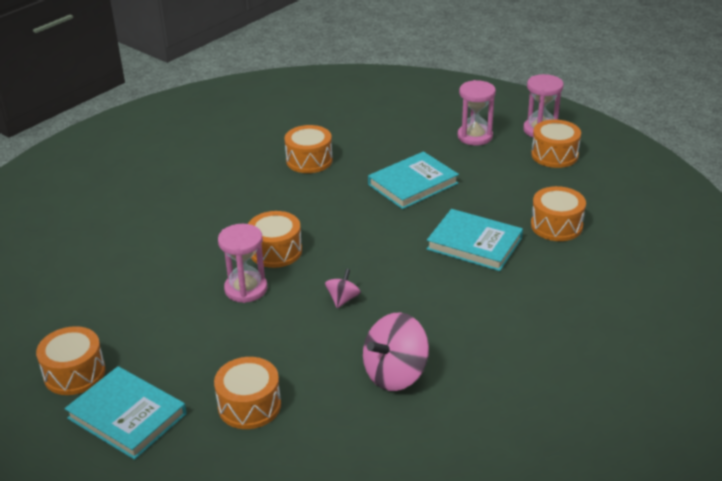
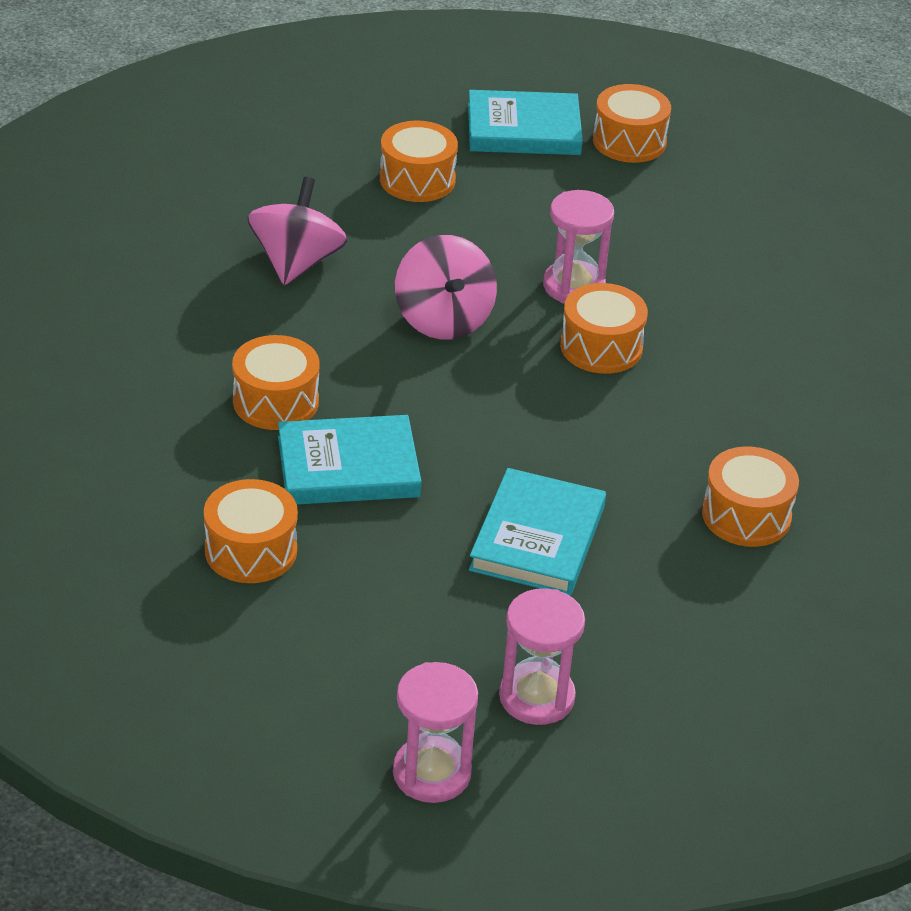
camera: 140 degrees right, 5 degrees up
pink spinning top [325,269,361,308] -> pink spinning top [395,235,497,340], size x1.91
orange drum [531,120,581,168] -> orange drum moved to [232,335,320,430]

